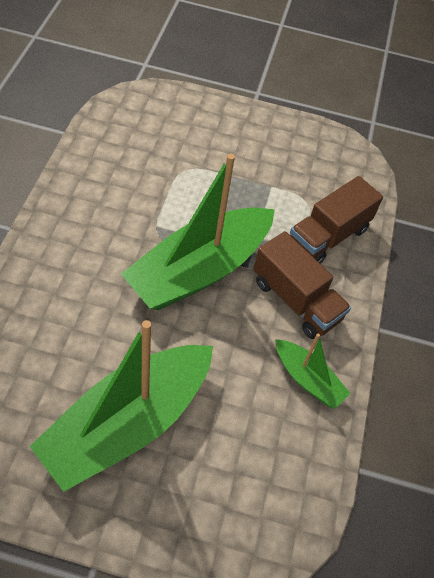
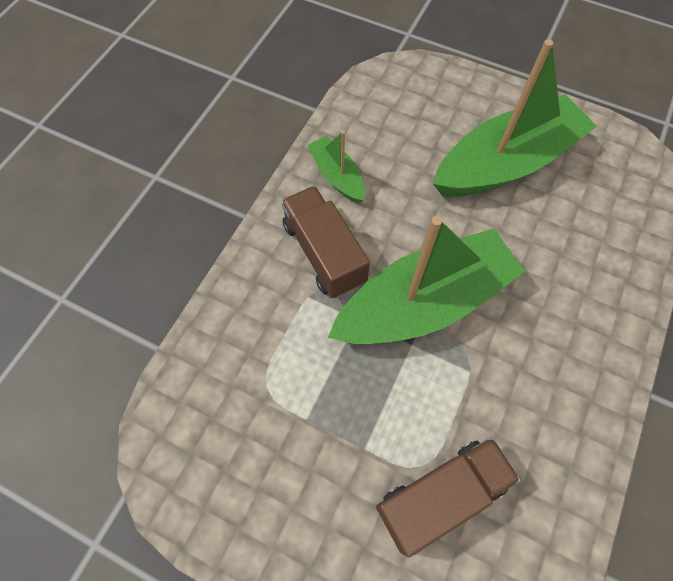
camera: 160 degrees left, 10 degrees up
brown truck [290,176,383,264] -> brown truck moved to [376,437,520,558]

